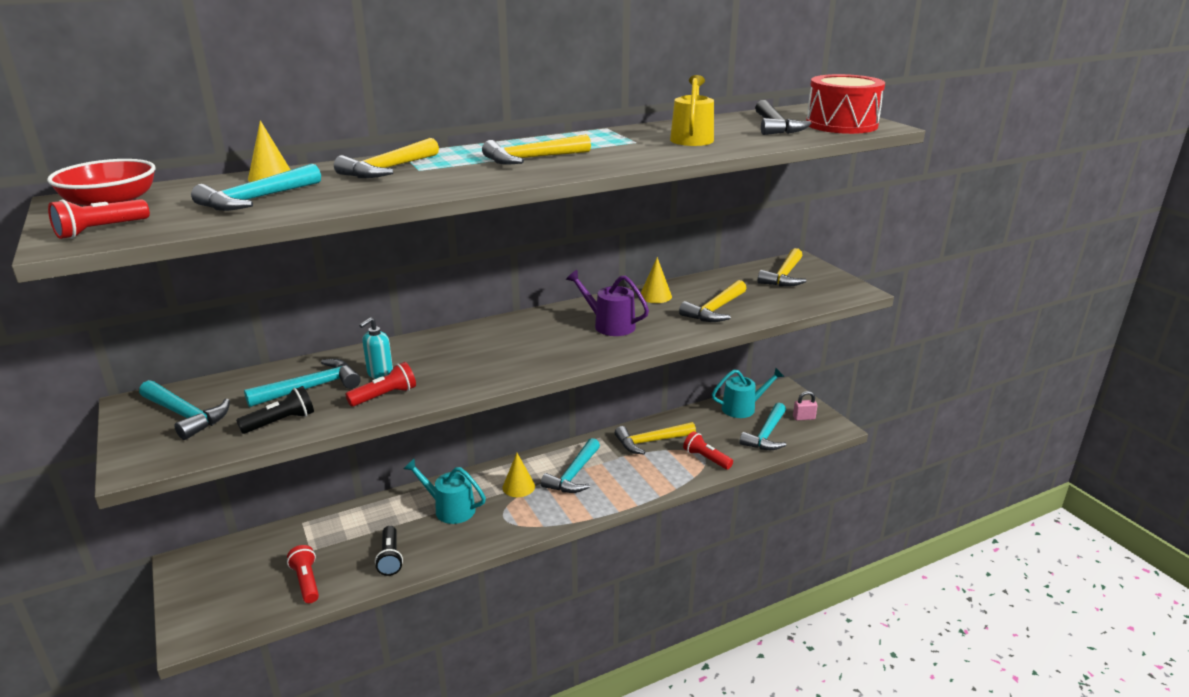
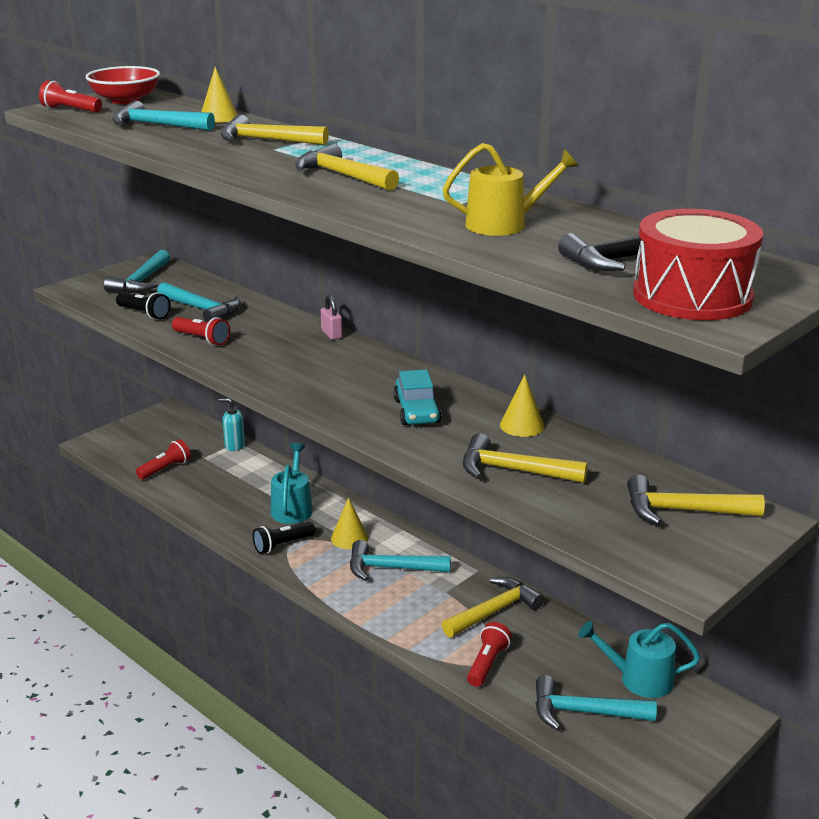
camera: 70 degrees right, 0 degrees up
turquoise soap dispenser [359,317,393,379] -> turquoise soap dispenser moved to [218,398,245,451]
black flashlight [375,526,403,576] -> black flashlight moved to [253,522,315,554]
purple watering can [566,270,649,336] -> turquoise car [393,369,442,425]
yellow hammer [615,422,696,455] -> yellow hammer turned 90 degrees clockwise [442,577,544,637]
turquoise watering can [712,368,784,418] -> turquoise watering can turned 135 degrees clockwise [579,621,700,698]
pink padlock [793,391,818,421] -> pink padlock moved to [321,295,342,340]

